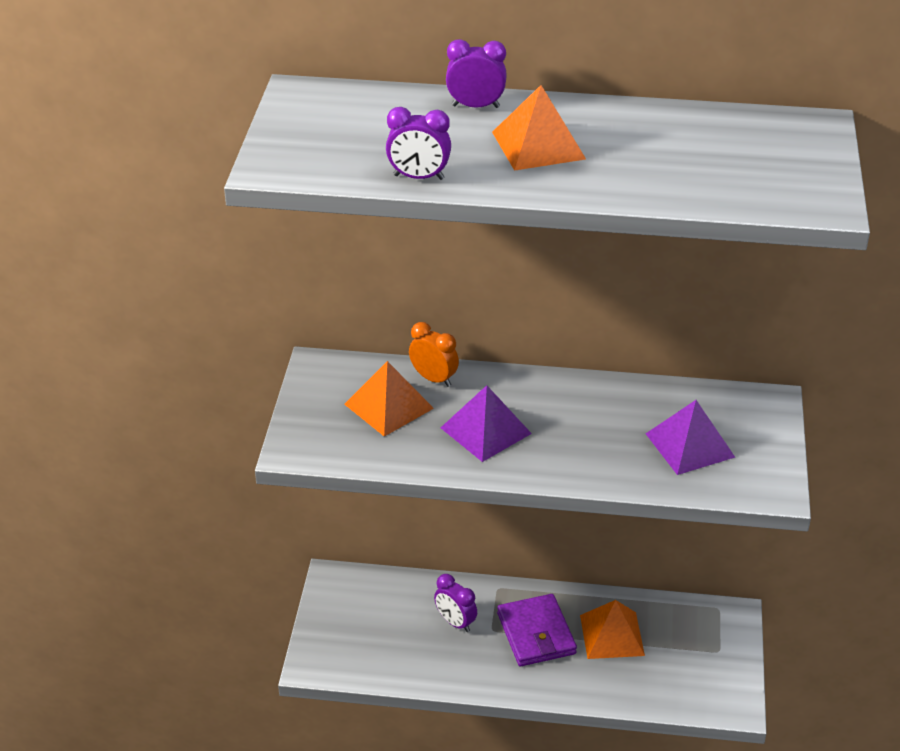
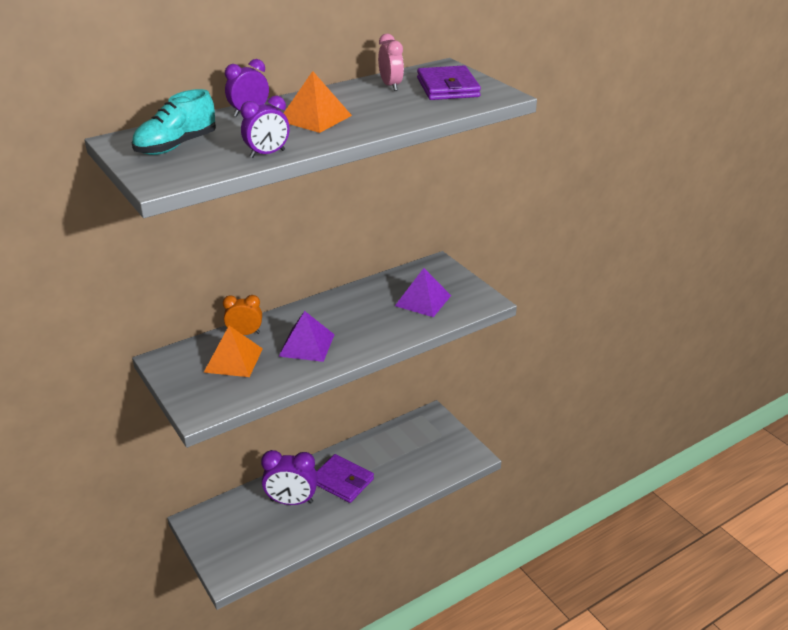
camera: 40 degrees left, 5 degrees down
purple clock [434,574,477,632] -> purple clock [261,450,318,505], size x1.64
orange pyramid [580,600,645,659] -> none
none -> turquoise shoe [132,89,216,155]
none -> pink clock [378,34,404,91]
none -> purple wallet [417,66,481,100]

